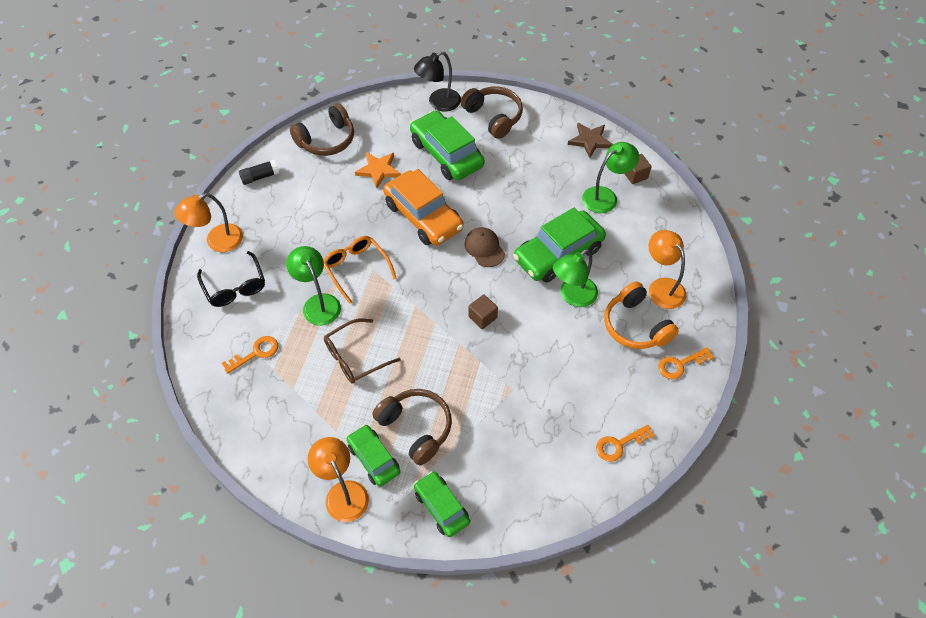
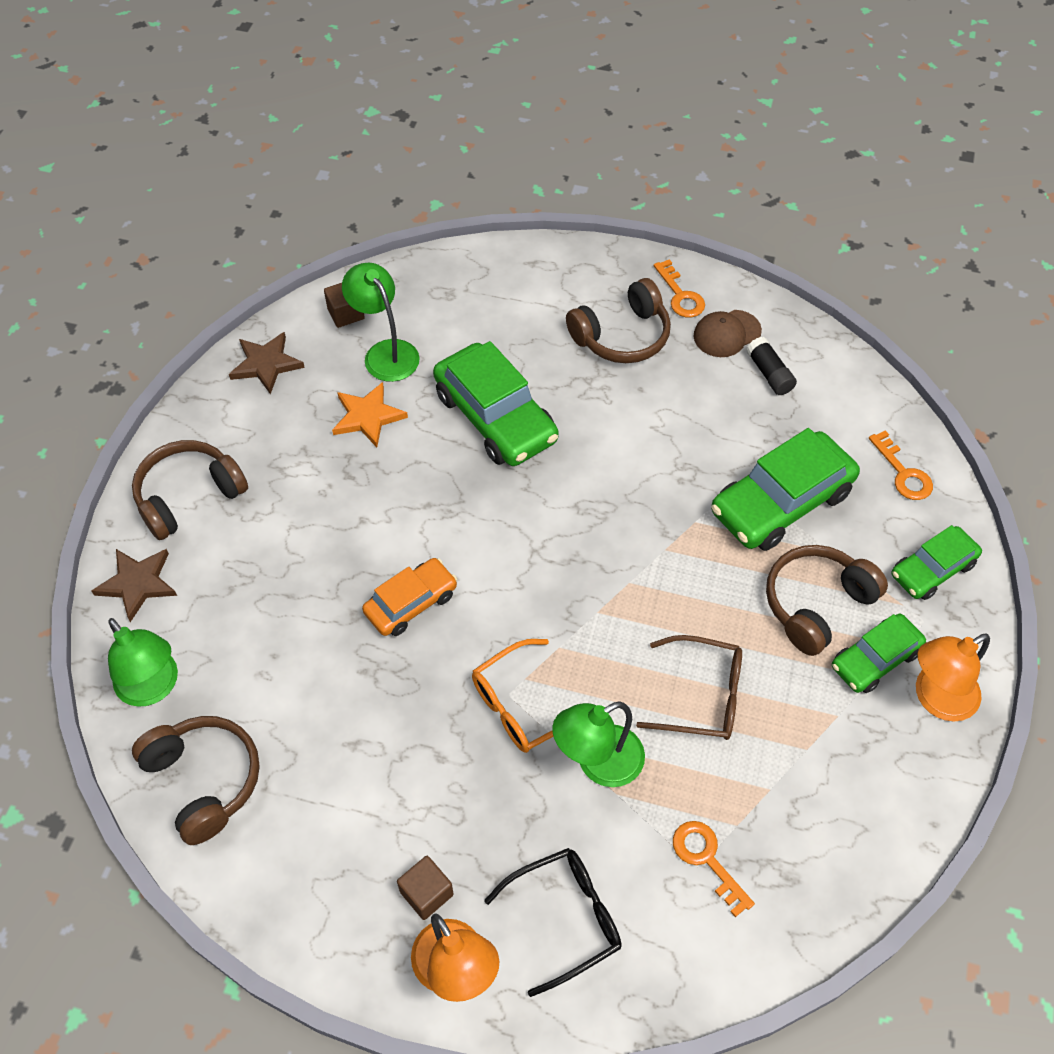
camera: 90 degrees left, 0 degrees up
black glue stick [239,160,279,185] -> black glue stick moved to [746,337,797,395]
brown glasses [324,318,400,384] -> brown glasses turned 45 degrees counterclockwise [636,635,742,740]
orange star [355,152,401,188] -> orange star moved to [332,382,408,448]
orange car [383,169,463,246] -> orange car [362,558,457,636], size x0.59
green car [410,110,485,180] -> green car moved to [711,428,860,551]
black lamp [414,51,461,112] -> brown star [92,549,177,622]
brown cap [465,227,505,267] -> brown cap moved to [693,310,762,357]
brown cube [468,294,498,329] -> brown cube moved to [397,856,454,920]
green lamp [553,249,598,307] -> green lamp moved to [108,618,178,707]
orange key [596,425,655,462] -> orange key moved to [869,430,933,500]
orange headphones [604,281,679,349] -> brown headphones [566,278,671,363]
orange lamp [649,230,686,309] -> none

